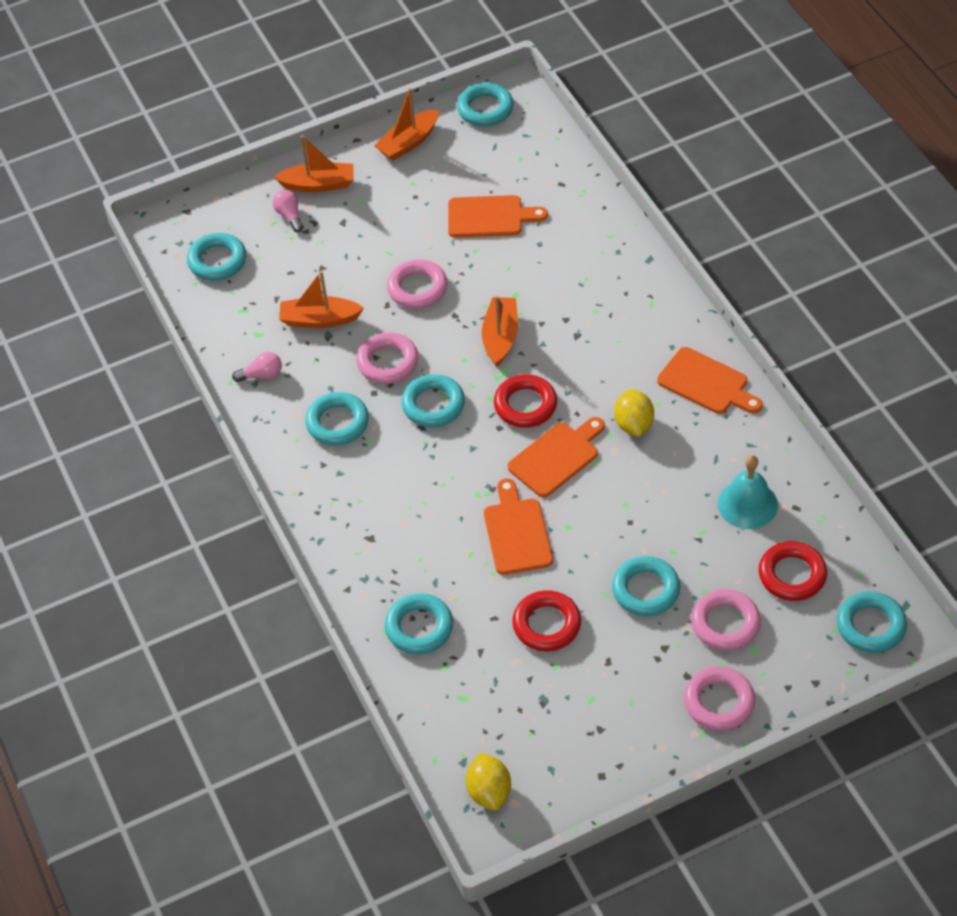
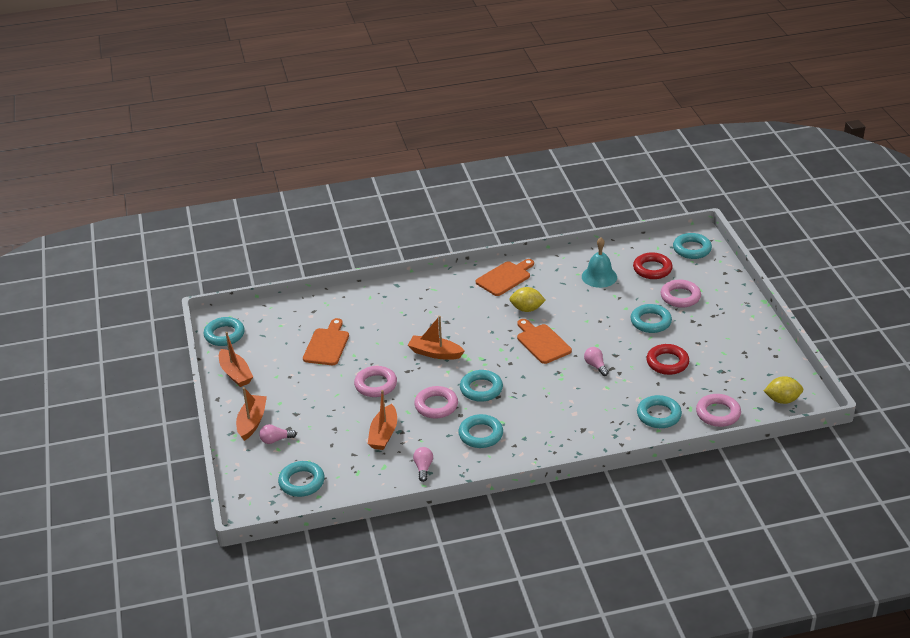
camera: 80 degrees left, 15 degrees down
orange cutting board [484,479,553,575] -> pink light bulb [584,347,609,376]
red ring [494,374,557,428] -> none
pink ring [684,667,755,731] -> pink ring moved to [696,394,741,427]

